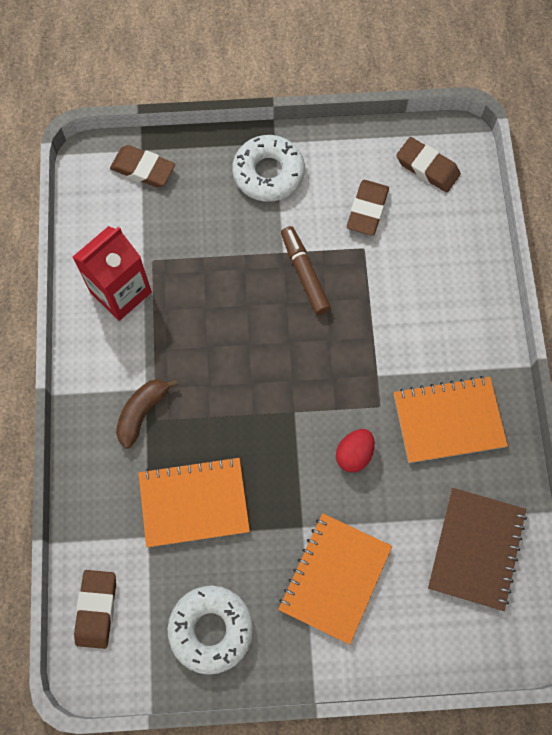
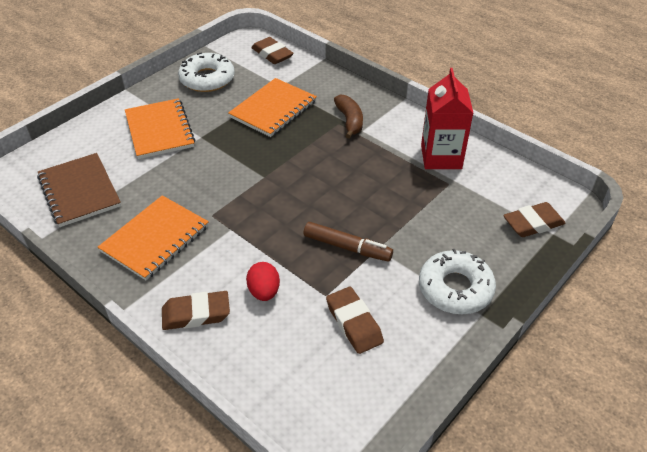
camera: 135 degrees right, 25 degrees down
red egg [336,429,375,473] -> red egg moved to [246,262,280,301]
brown eraser [396,137,461,193] -> brown eraser moved to [162,291,230,330]

